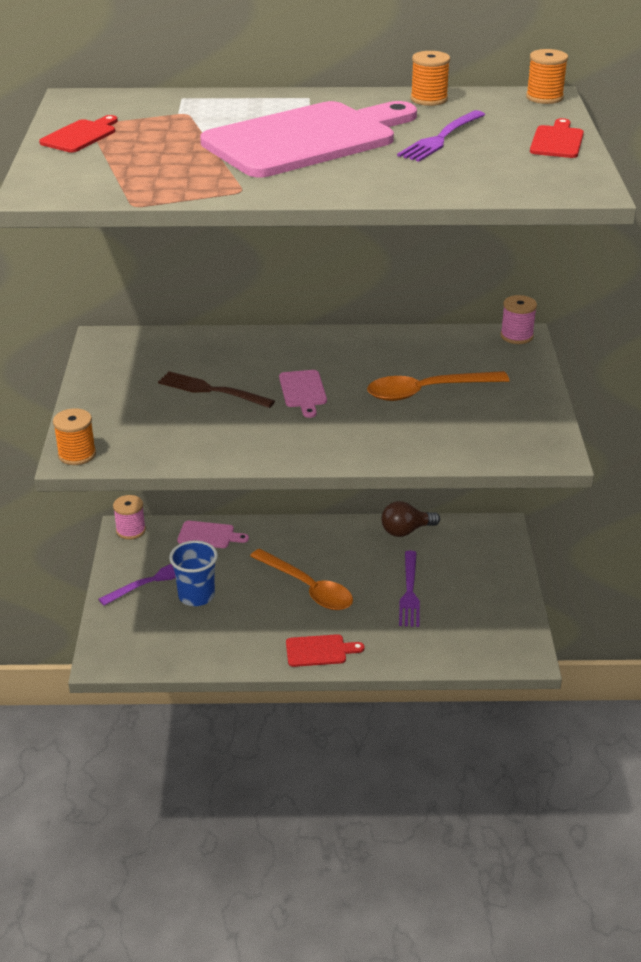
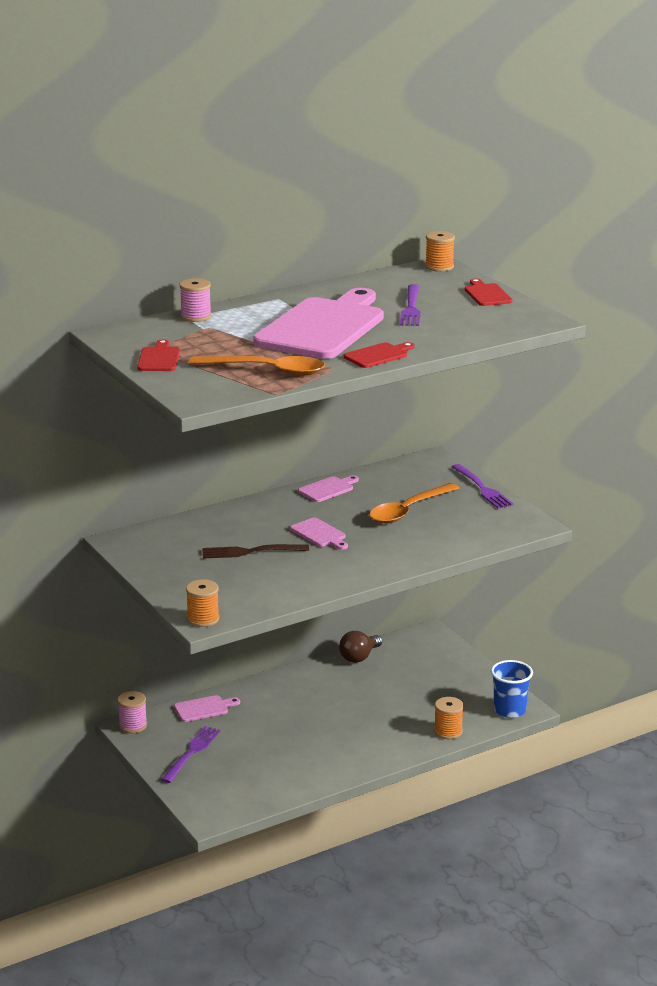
camera: 30 degrees left, 10 degrees down
blue cup [169,541,218,606] -> blue cup moved to [491,660,533,718]
orange spoon [250,549,353,610] -> orange spoon moved to [189,356,325,376]
red cutting board [286,634,364,667] -> red cutting board moved to [344,342,415,368]
purple fork [399,551,420,627] -> purple fork moved to [452,464,513,509]
orange spool [410,51,450,106] -> orange spool moved to [434,697,464,739]
pink spool [500,295,537,344] -> pink spool moved to [180,278,212,322]
none -> pink cutting board [298,475,359,502]

